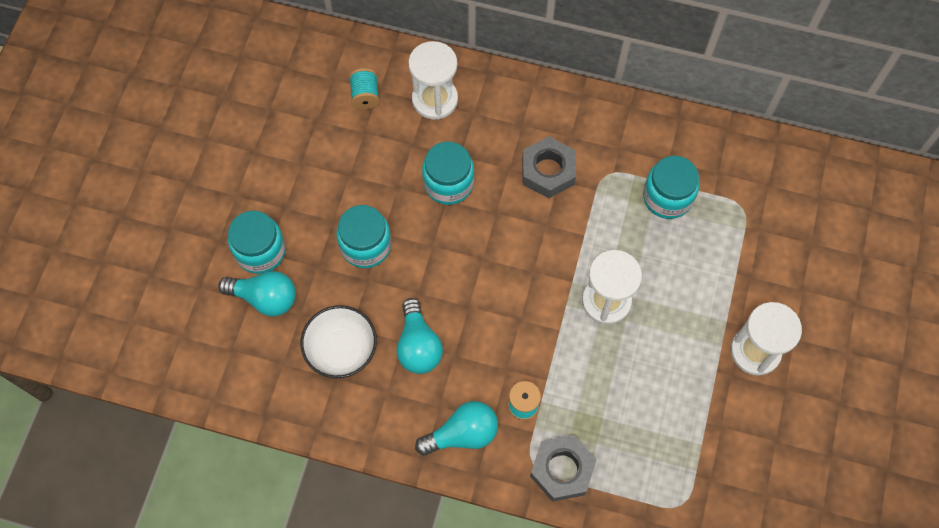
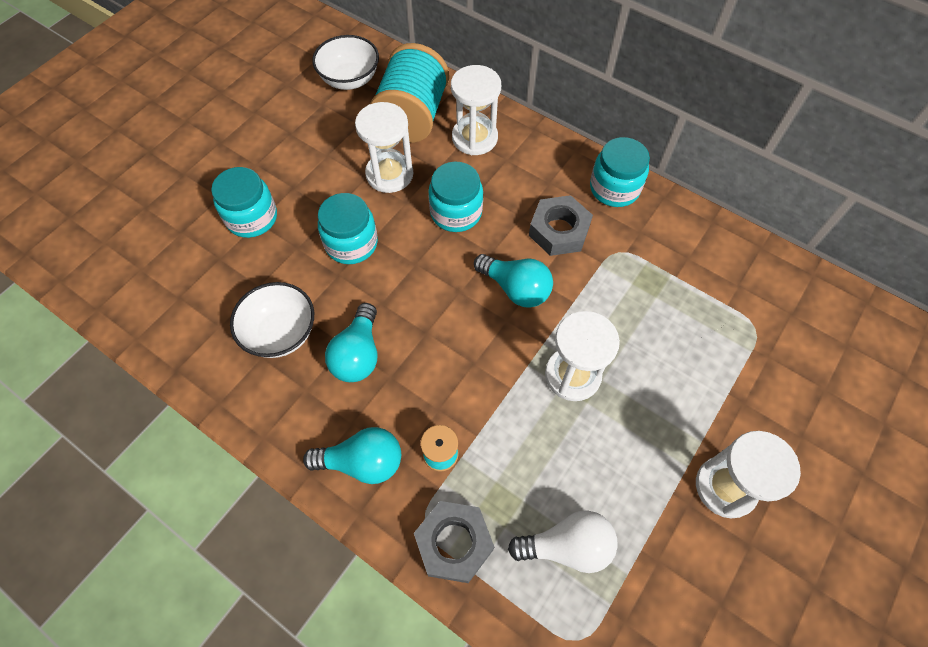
camera: 20 degrees right, 5 degrees down
turquoise light bulb [218,271,296,317] -> turquoise light bulb moved to [474,254,553,308]
turquoise spool [349,68,379,109] -> turquoise spool [370,43,449,143], size x2.26
turquoise jar [643,156,699,219] -> turquoise jar moved to [590,137,650,207]
none -> white bowl [312,35,379,90]
none -> white hourglass [355,102,413,193]
none -> white light bulb [508,510,618,573]

